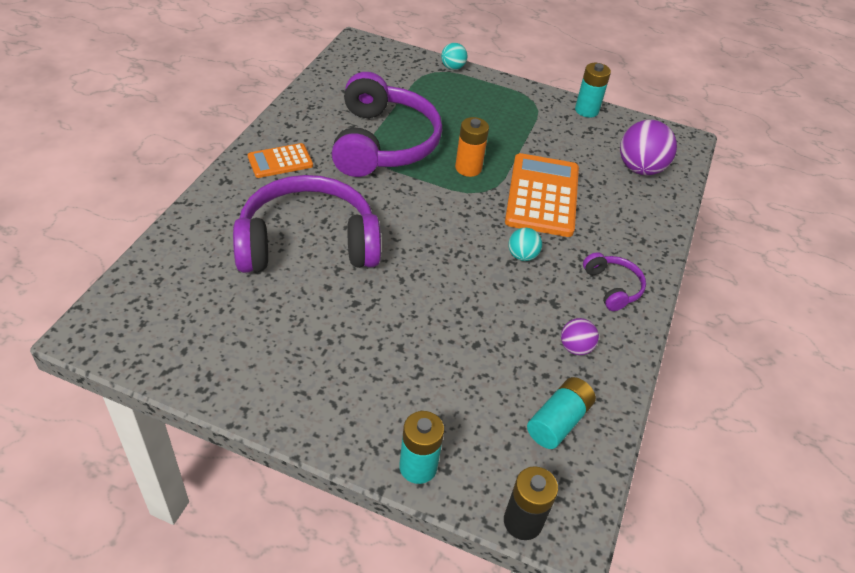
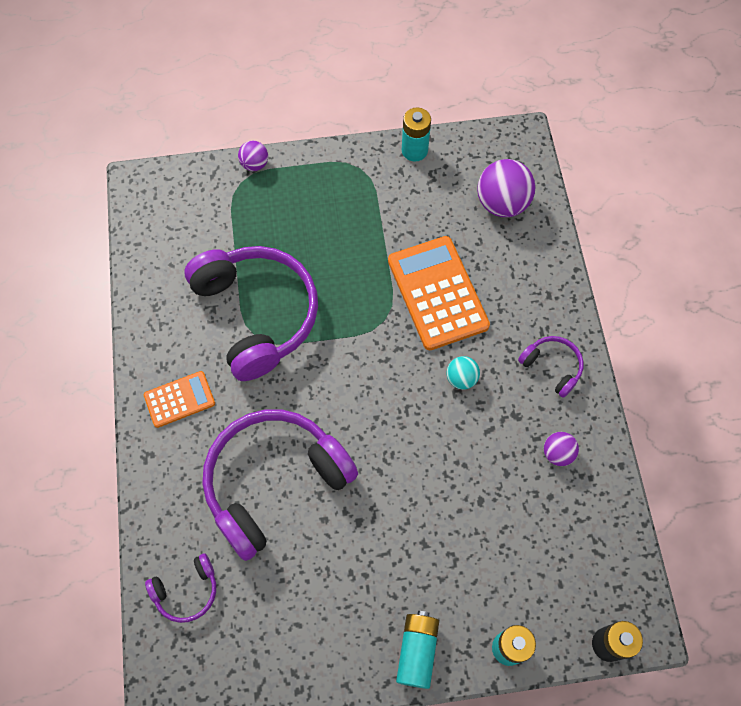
camera: 25 degrees left, 20 degrees up
orange calculator [248,143,313,178] -> orange calculator turned 150 degrees counterclockwise [144,371,215,428]
turquoise ball [441,43,467,70] -> purple ball [238,141,268,171]
orange battery [455,117,489,177] -> none
turquoise battery [527,377,596,449] -> turquoise battery moved to [396,611,439,689]
none -> purple headphones [145,553,216,623]

